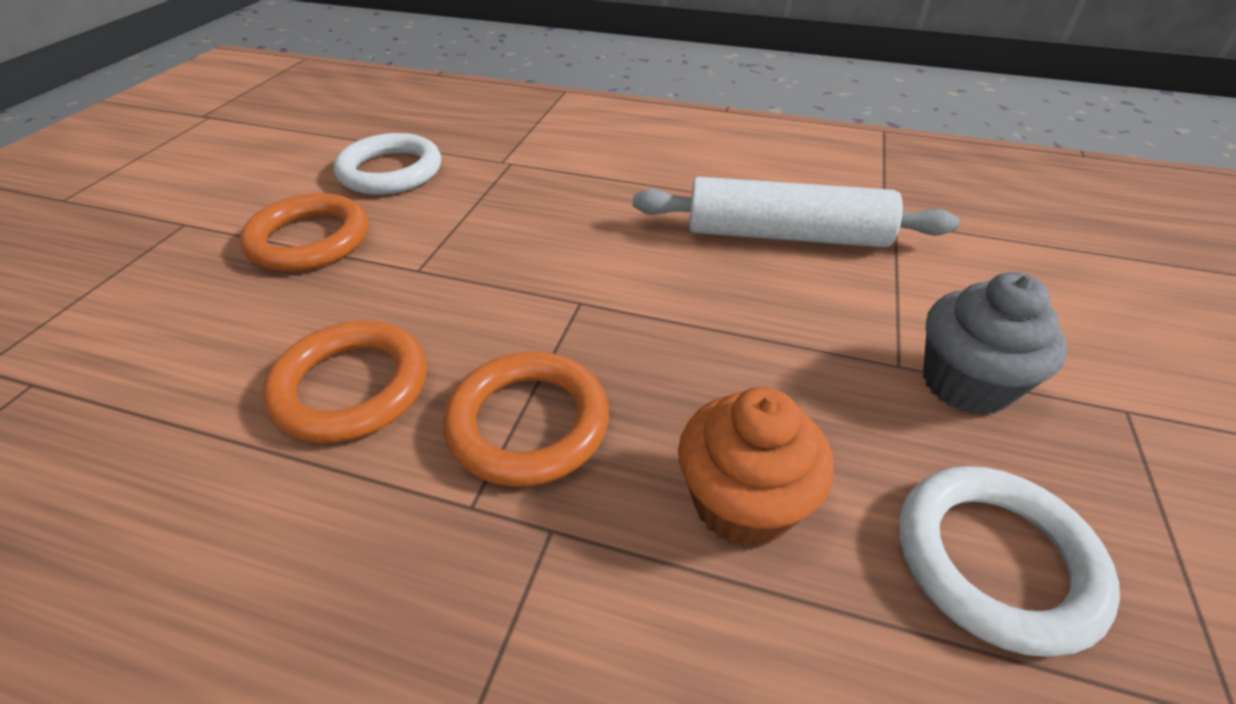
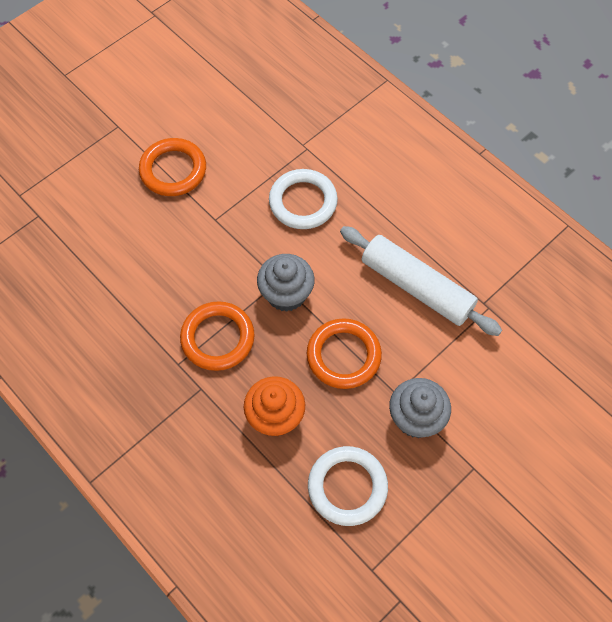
camera: 30 degrees right, 20 degrees up
orange ring [262,321,427,443] -> orange ring moved to [307,318,382,389]
white ring [334,133,441,195] -> white ring moved to [269,169,338,229]
none -> grey cupcake [257,254,315,312]

